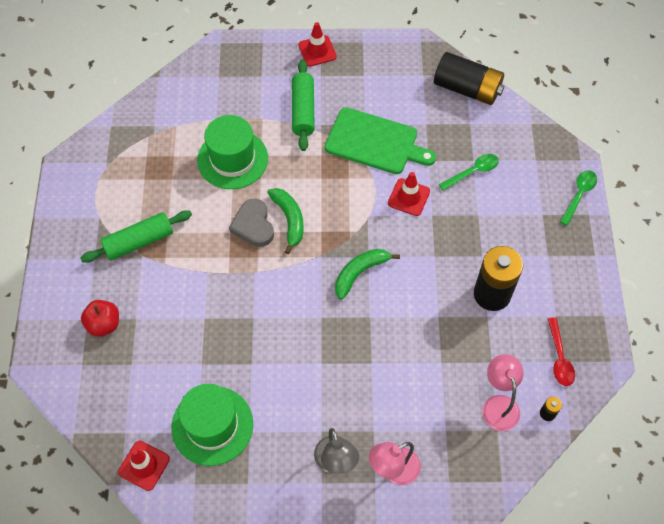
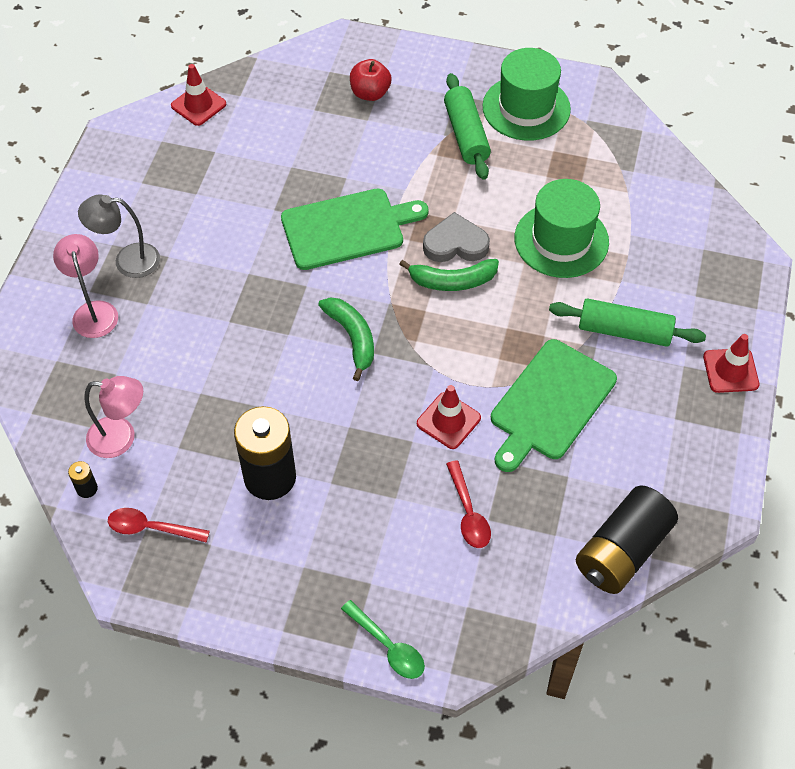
camera: 105 degrees right, 5 degrees down
green hat [171,384,253,466] -> green hat moved to [483,48,571,141]
green spoon [439,154,499,191] -> red spoon [446,461,491,548]
none -> green cutting board [281,189,429,270]

